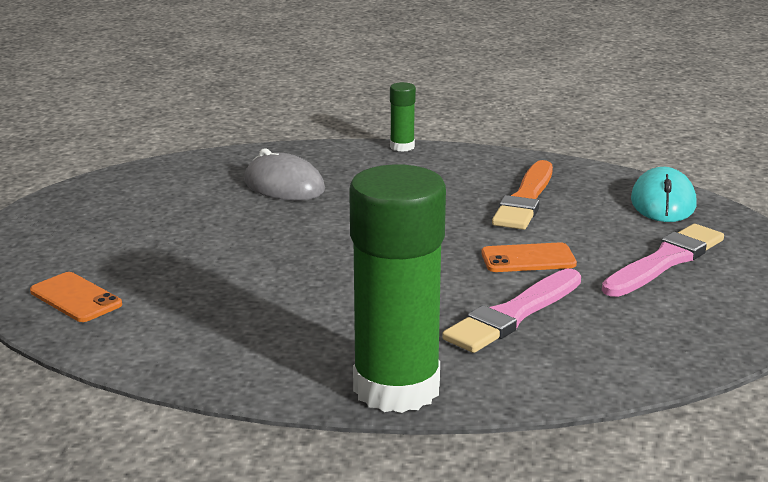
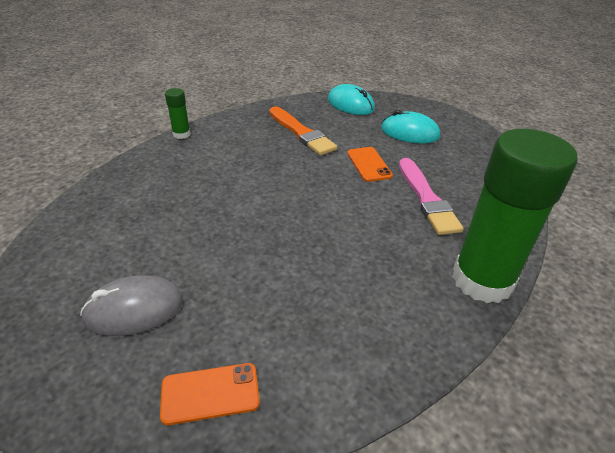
camera: 55 degrees left, 15 degrees up
grey mouse [244,149,325,201] -> grey mouse moved to [80,275,183,336]
orange phone [481,242,577,272] -> orange phone turned 45 degrees counterclockwise [347,147,393,182]
pink brush [602,224,724,297] -> turquoise mouse [381,110,440,144]

